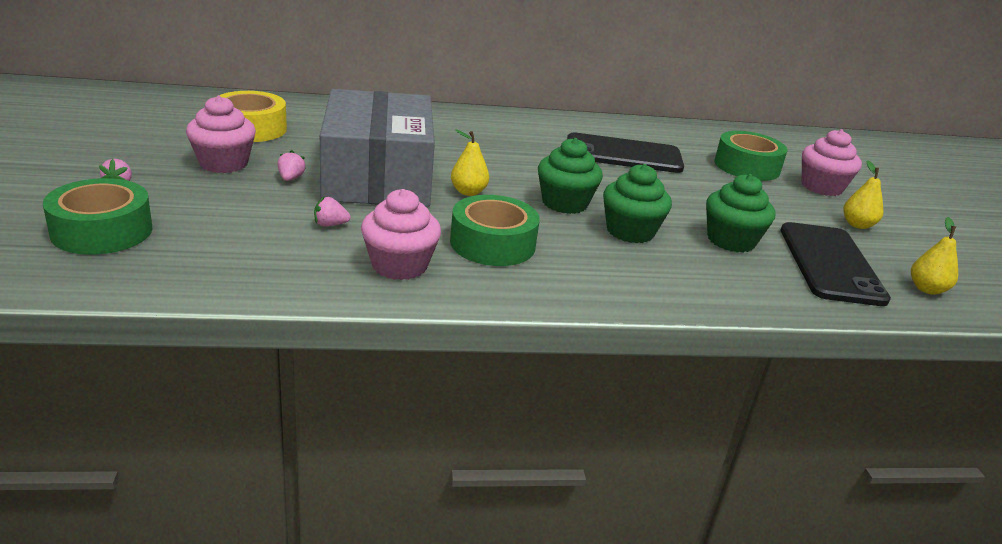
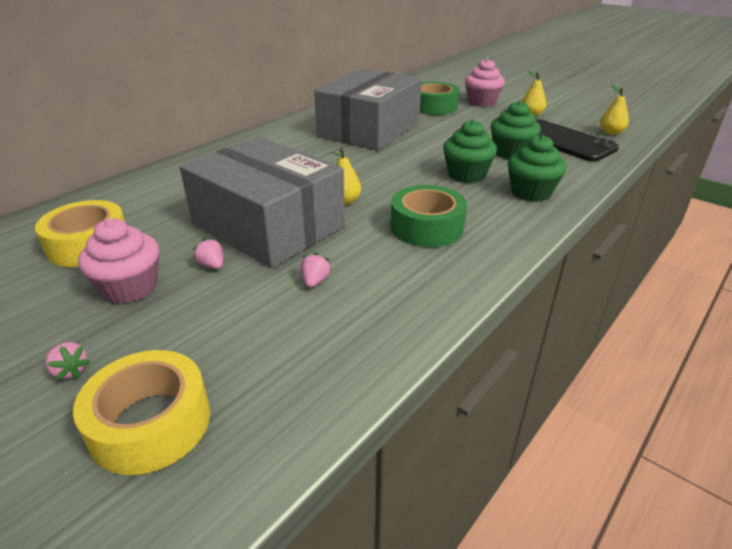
camera: 40 degrees left, 5 degrees up
green tape [43,178,152,255] -> yellow tape [73,350,210,475]
pink strawberry [314,197,351,227] -> pink strawberry turned 150 degrees clockwise [301,253,331,287]
pink cupcake [361,189,441,280] -> none
green cupcake [538,138,603,214] -> green cupcake moved to [508,135,566,202]
black phone [567,133,684,173] -> grey box [314,68,422,151]

